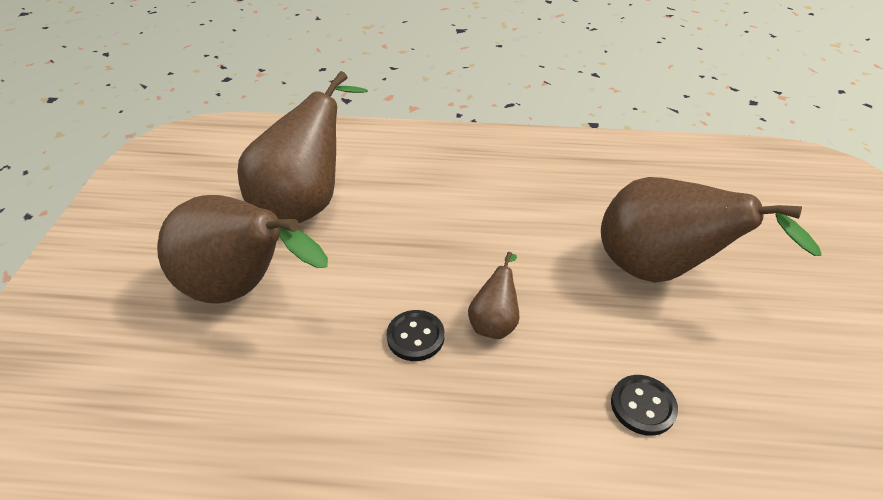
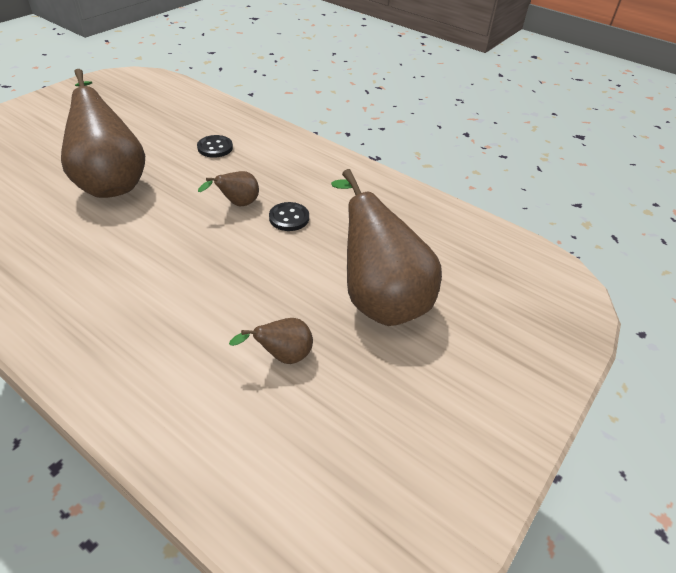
camera: 150 degrees left, 0 degrees up
brown pear [237,71,368,223] -> brown pear [229,318,313,364], size x0.46

